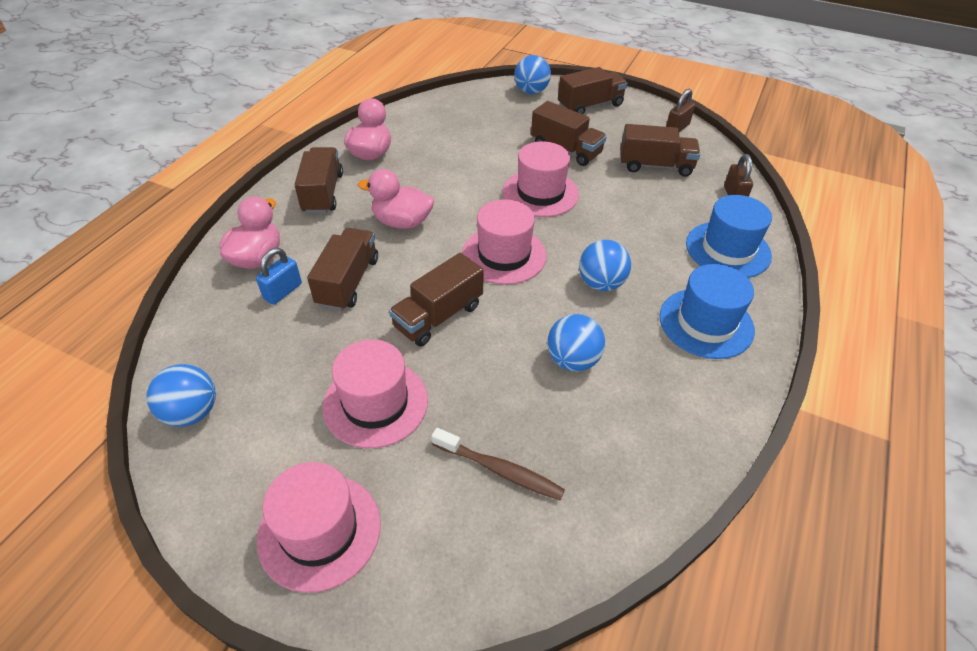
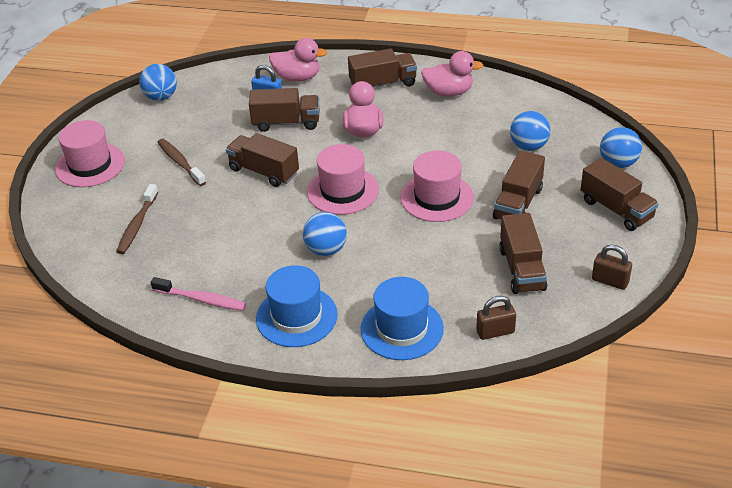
camera: 80 degrees right, 5 degrees down
pink hat [323,340,428,448] -> brown toothbrush [157,139,206,186]
blue ball [547,314,605,372] -> blue ball moved to [510,111,551,151]
none -> pink toothbrush [151,277,246,311]

